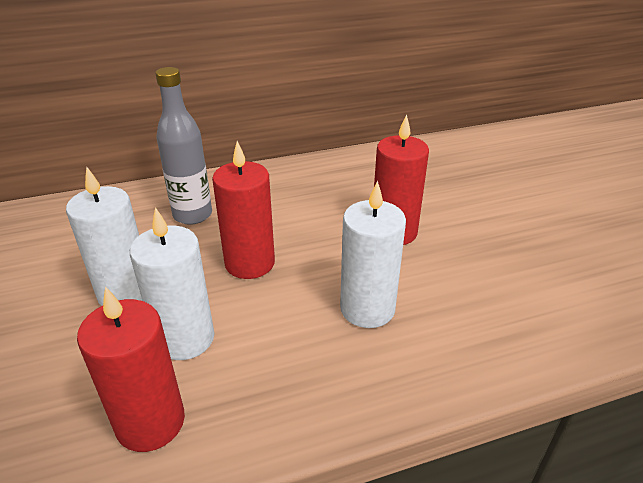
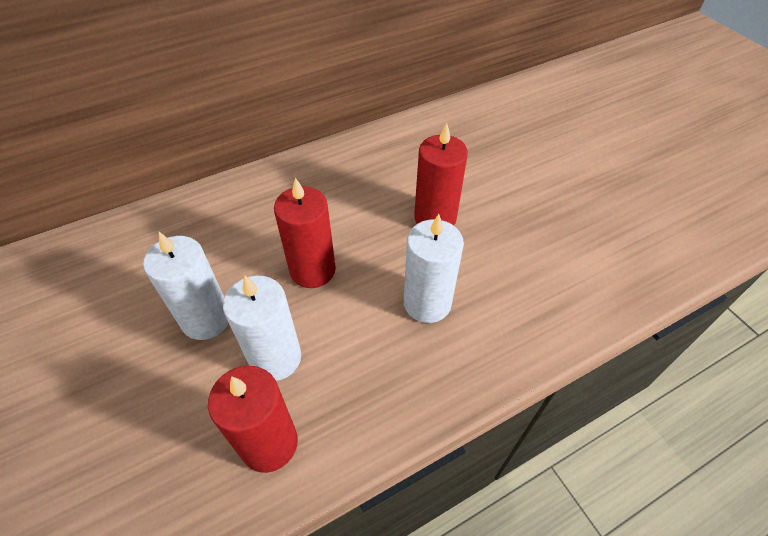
camera: 10 degrees left, 15 degrees up
grey bottle [155,67,212,225] -> none

